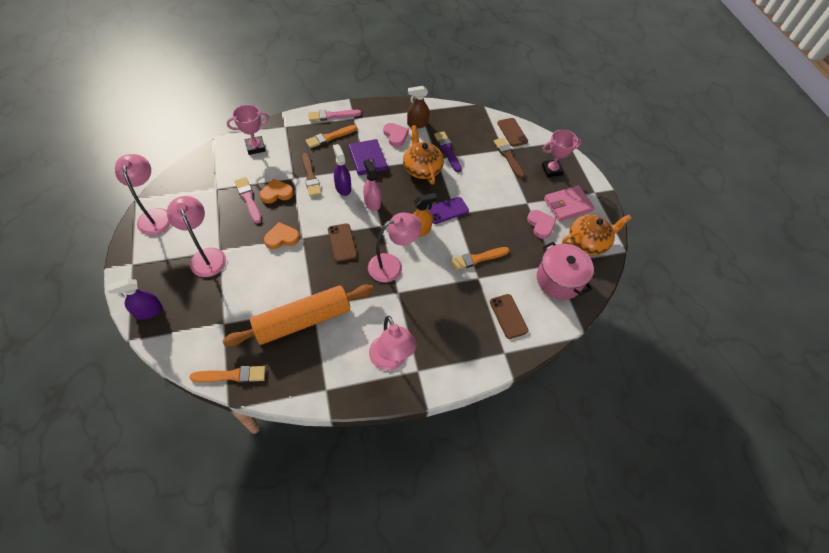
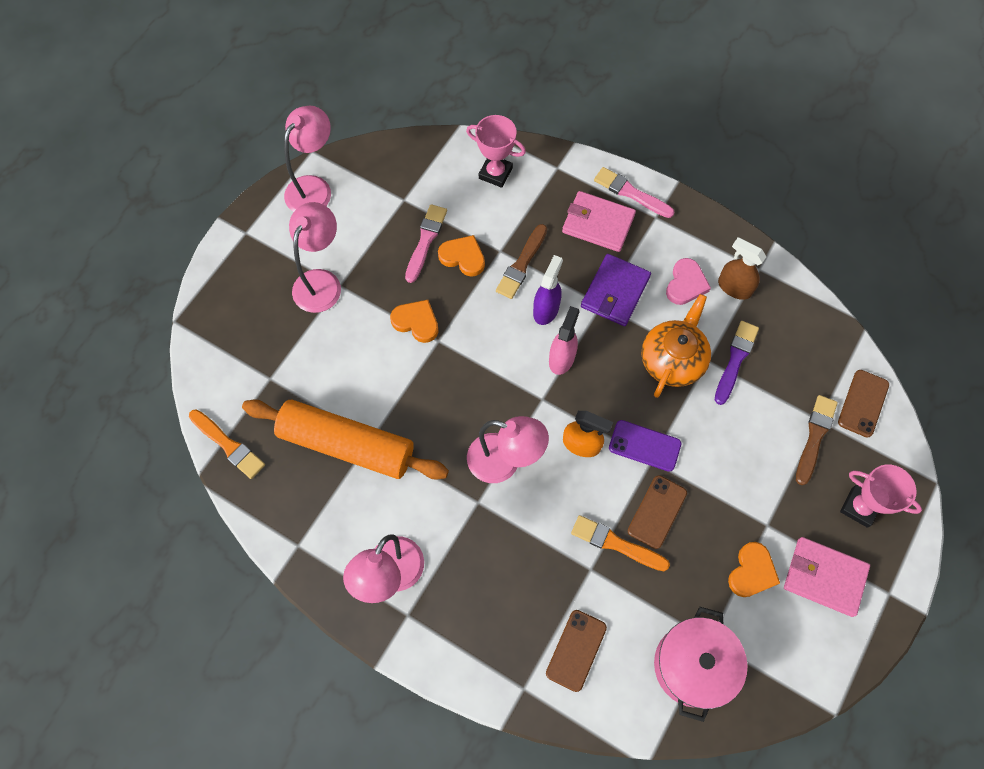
camera: 50 degrees right, 10 degrees up
purple spray bottle [107,279,163,320] -> none
orange brush [305,125,357,148] -> pink wallet [562,191,636,252]
brown phone [328,223,357,262] -> brown phone moved to [628,475,687,549]
pink heart [527,210,556,239] -> orange heart [728,542,780,597]
orange teapot [562,215,632,255] -> none

